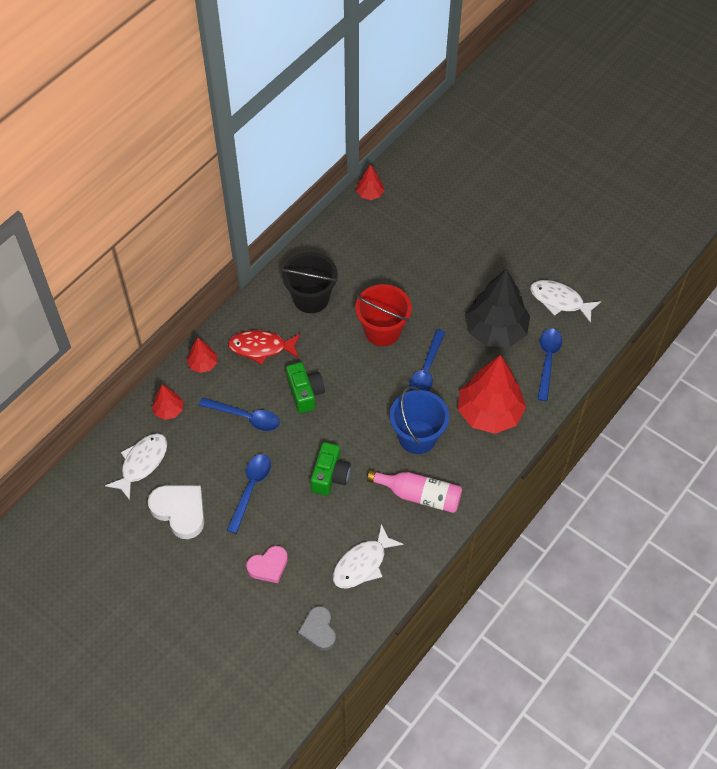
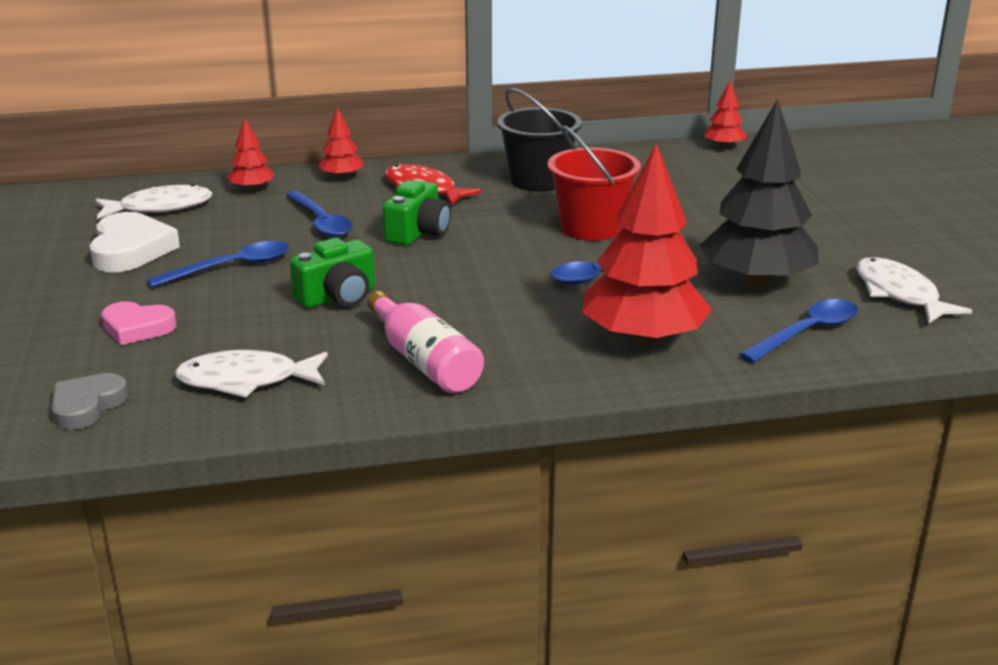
camera: 40 degrees right, 30 degrees down
blue bucket [390,386,449,454] -> none

